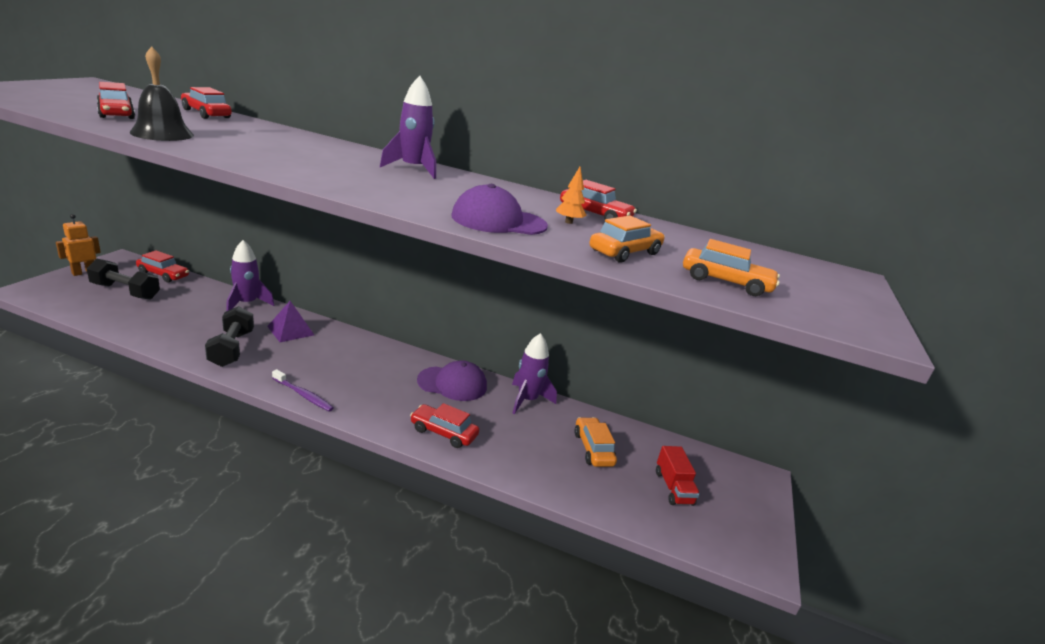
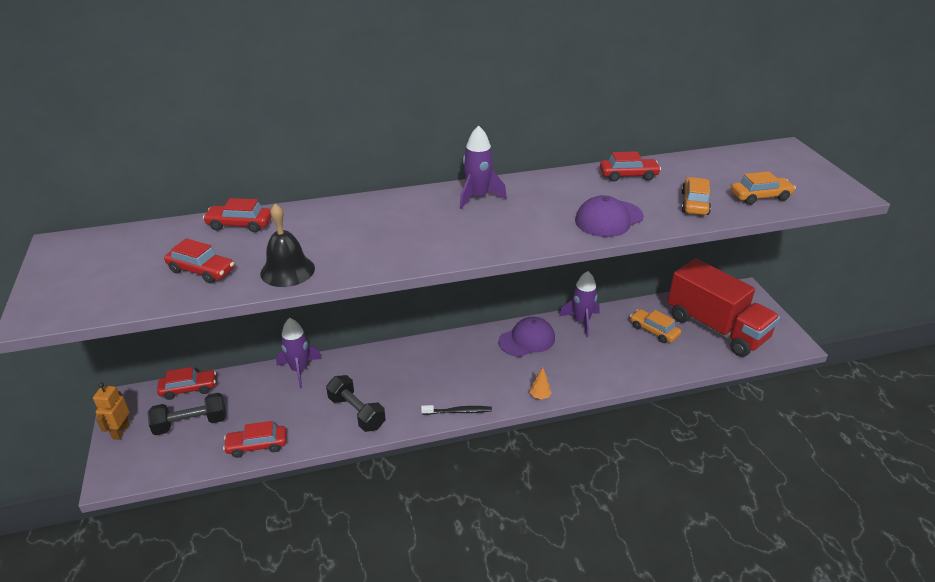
camera: 30 degrees left, 10 degrees up
purple pyramid [267,301,314,342] -> none
purple toothbrush [272,369,334,412] -> black toothbrush [421,405,492,415]
red car [410,403,479,448] -> red car moved to [223,421,287,458]
orange tree [556,167,587,224] -> orange tree moved to [530,367,552,399]
red truck [656,446,700,506] -> red truck [668,259,780,357], size x2.43

